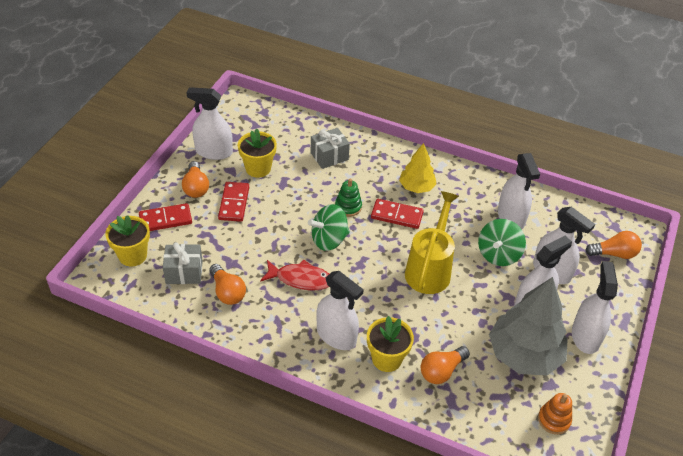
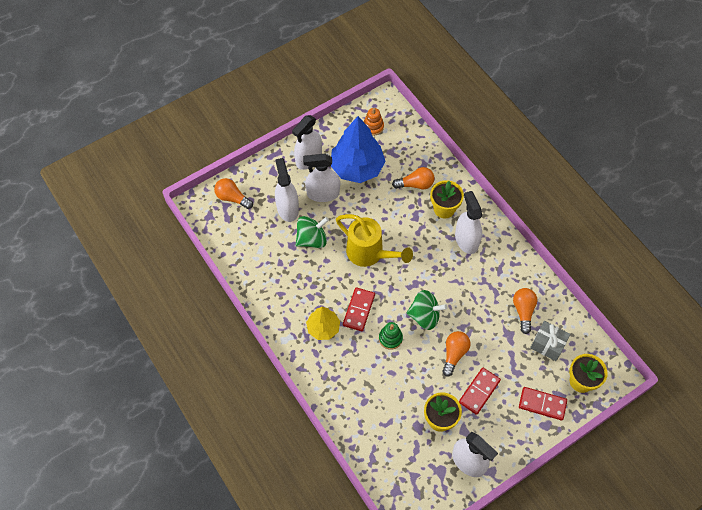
camera: 145 degrees left, 15 degrees up
orange light bulb [182,161,209,198] -> orange light bulb moved to [442,331,471,377]
red fish [260,259,329,291] -> none
grey gift [311,128,350,169] -> none
red domino [371,199,424,229] -> red domino turned 60 degrees clockwise [343,287,375,331]
yellow watering can [405,191,459,294] -> yellow watering can turned 105 degrees counterclockwise [336,214,413,267]
grey tree [489,277,568,375] -> blue tree [331,116,385,183]
white spray bottle [498,153,540,229] -> none

